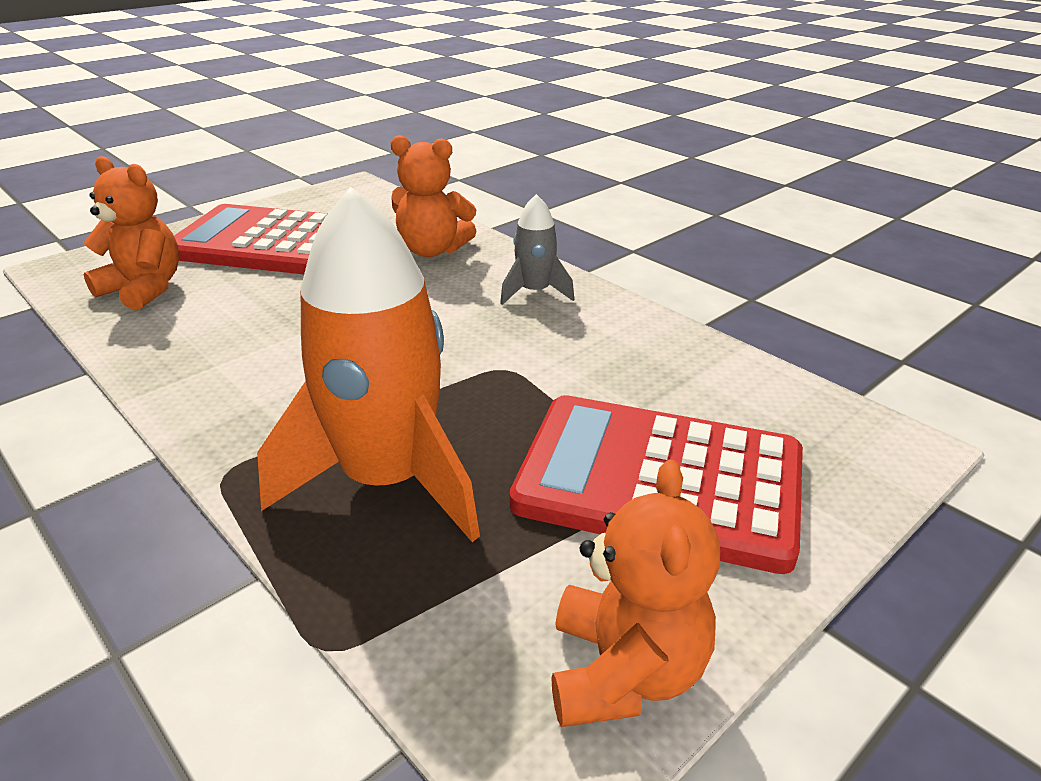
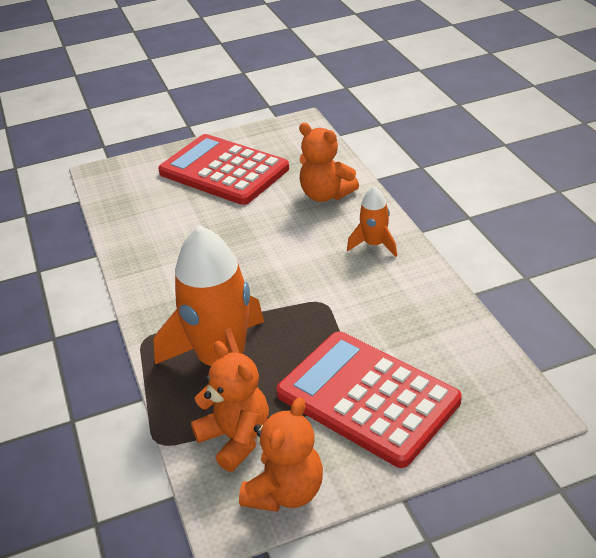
camera: 25 degrees right, 5 degrees up
orange teddy bear [84,156,179,310] -> orange teddy bear moved to [191,341,269,472]
grey rocket [500,194,574,305] -> orange rocket [347,186,397,257]

